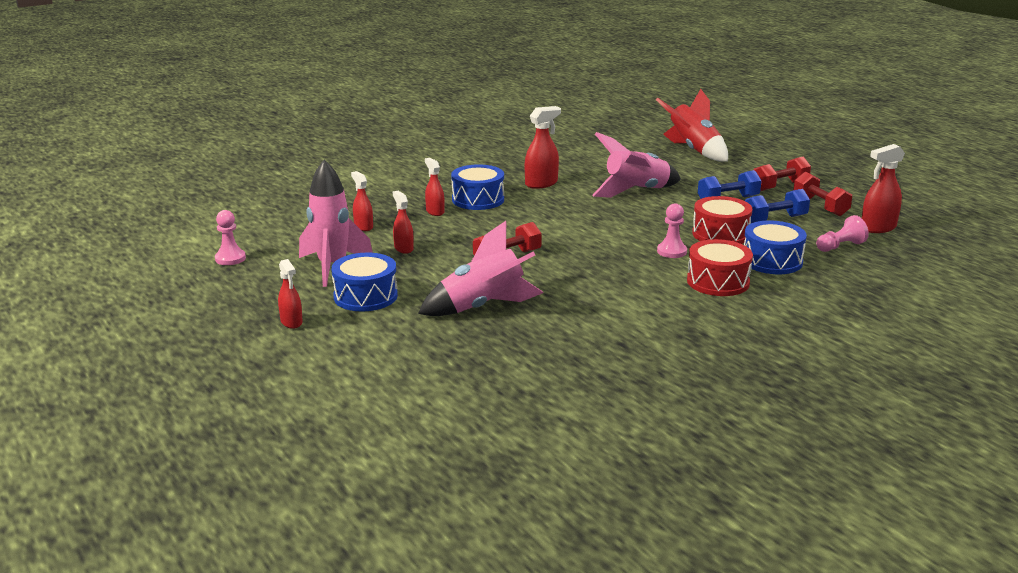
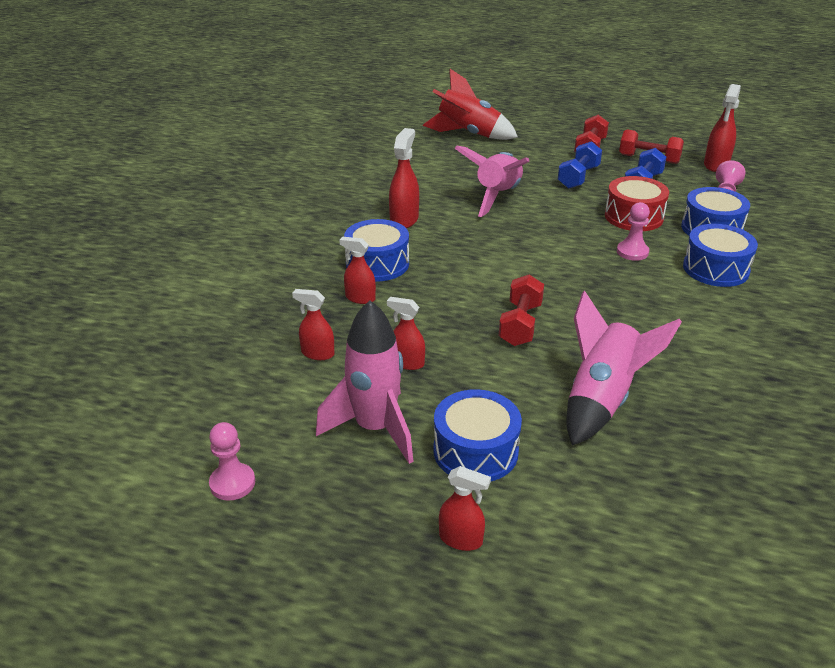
camera: 40 degrees left, 10 degrees up
red drum [687,239,753,296] -> blue drum [683,224,758,287]

